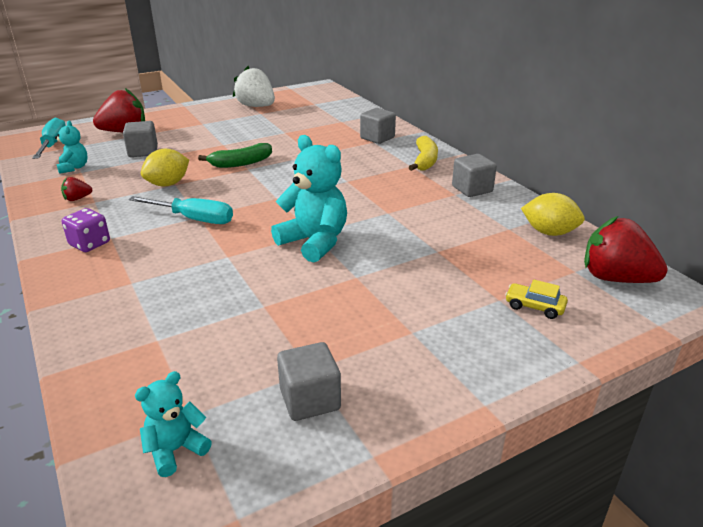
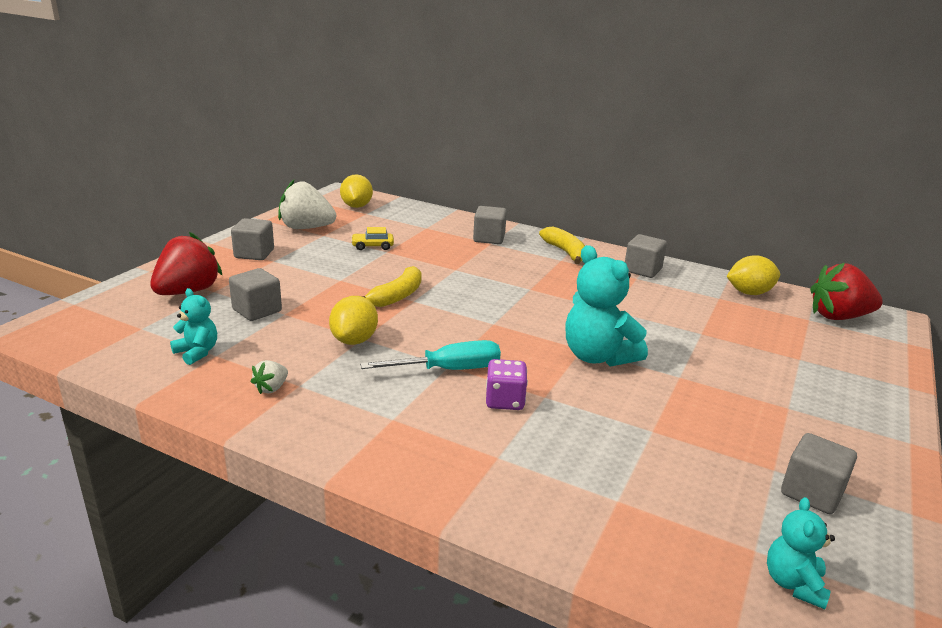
camera: 35 degrees left, 5 degrees down
turquoise screwdriver [32,117,66,159] -> none
red strawberry [61,177,92,201] -> white strawberry [251,360,288,394]
purple dice [62,208,110,252] -> purple dice moved to [486,359,528,410]
green banana [198,143,272,168] -> yellow banana [361,266,422,307]
turquoise teddy bear [271,135,347,263] -> turquoise teddy bear turned 135 degrees counterclockwise [565,245,648,367]
yellow car [505,279,568,319] -> yellow car moved to [351,227,394,250]
none -> grey cube [231,218,274,260]
none -> yellow lemon [340,174,373,208]

